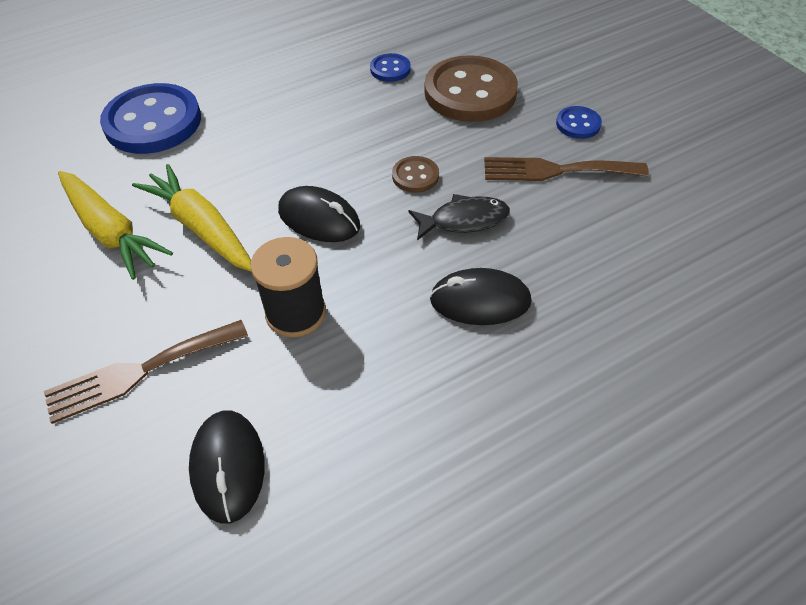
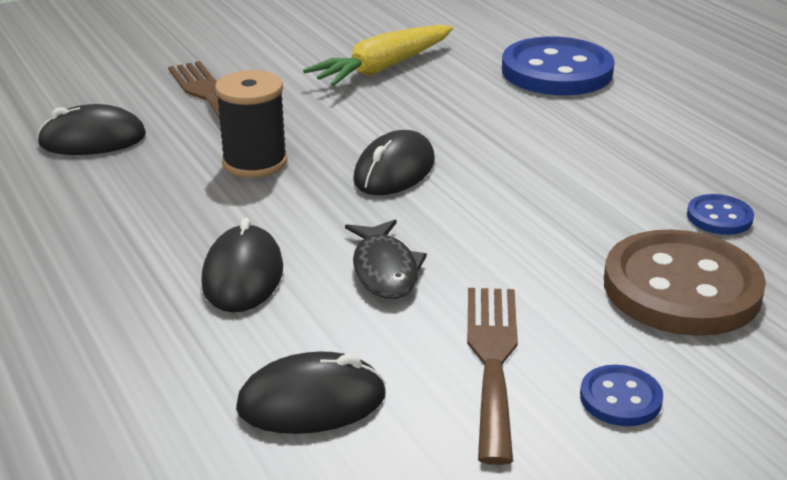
camera: 90 degrees right, 20 degrees down
yellow carrot [132,164,251,271] -> none
brown button [392,156,439,193] -> none
none -> black mouse [236,351,386,434]

